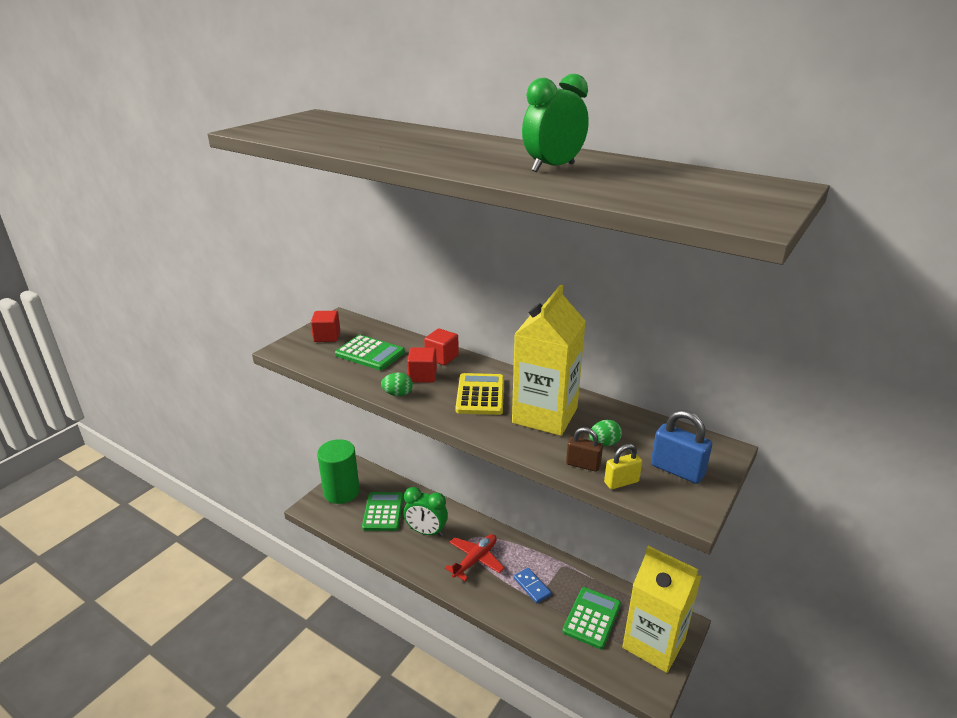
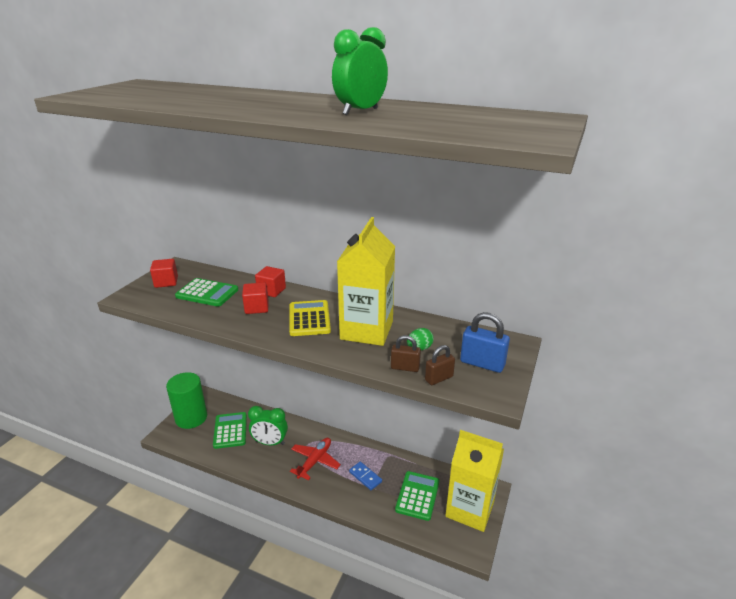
camera: 10 degrees left, 0 degrees up
green egg [381,373,413,396] -> none
yellow padlock [604,444,642,489] -> brown padlock [425,345,455,385]

